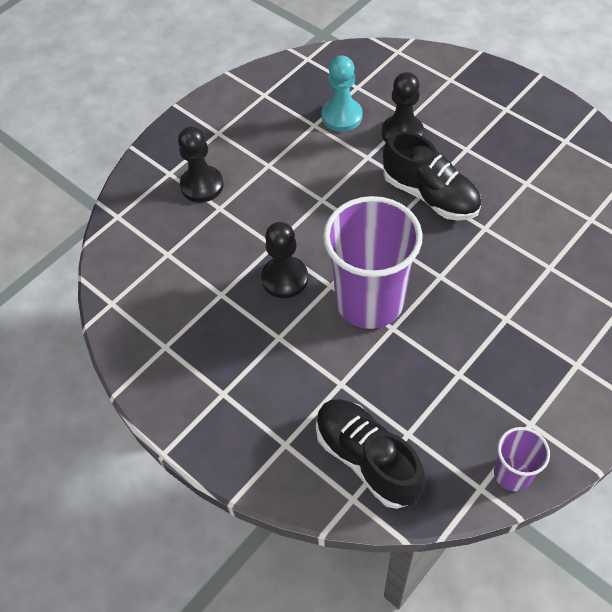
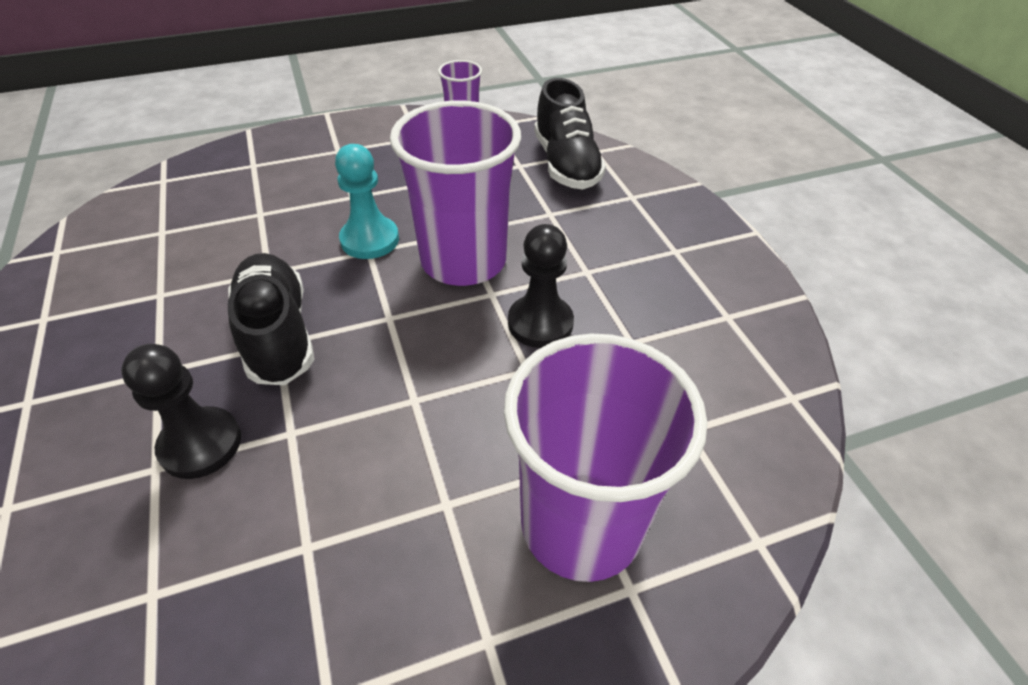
camera: 155 degrees left, 10 degrees down
black pawn [178,126,224,203] -> purple cup [504,334,707,582]
turquoise pawn [322,55,362,132] -> turquoise pawn moved to [335,144,399,259]

